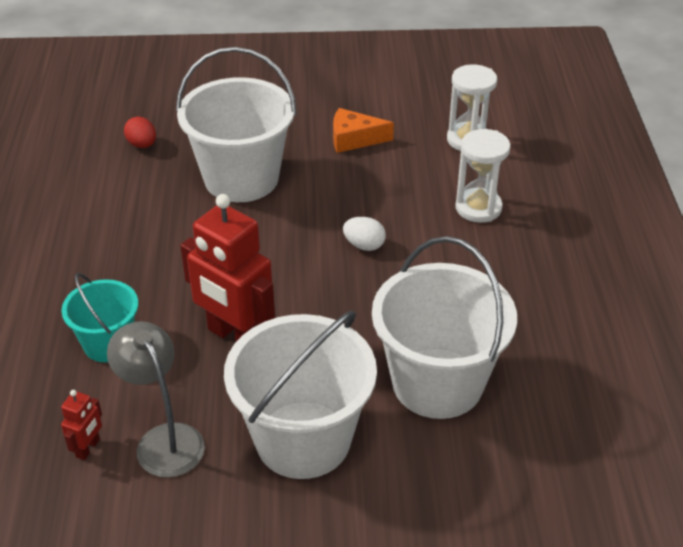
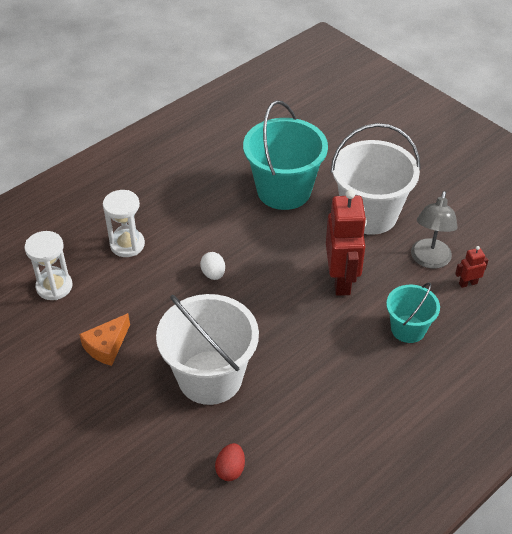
camera: 130 degrees left, 5 degrees up
orange cheese [333,108,394,153] -> orange cheese turned 75 degrees clockwise [79,313,130,366]
white bucket [372,236,517,419] -> turquoise bucket [243,100,328,210]

